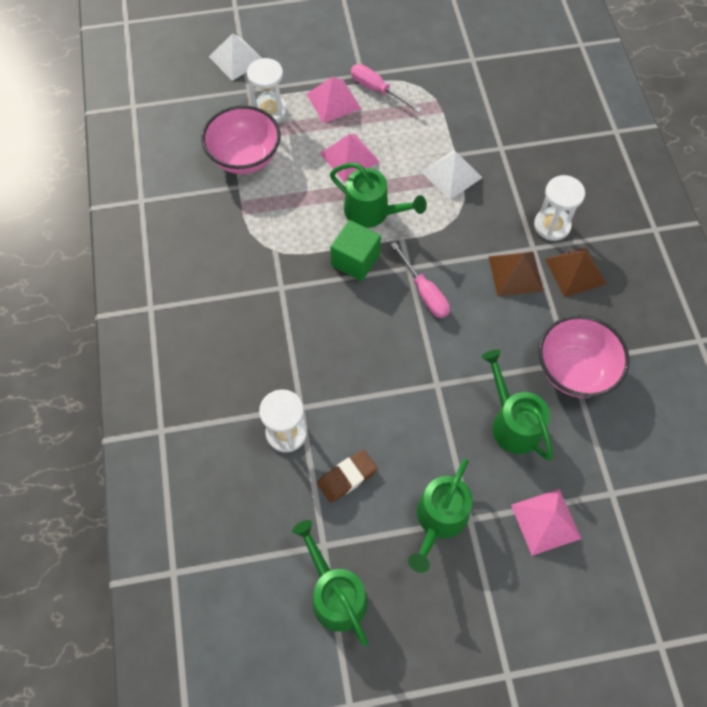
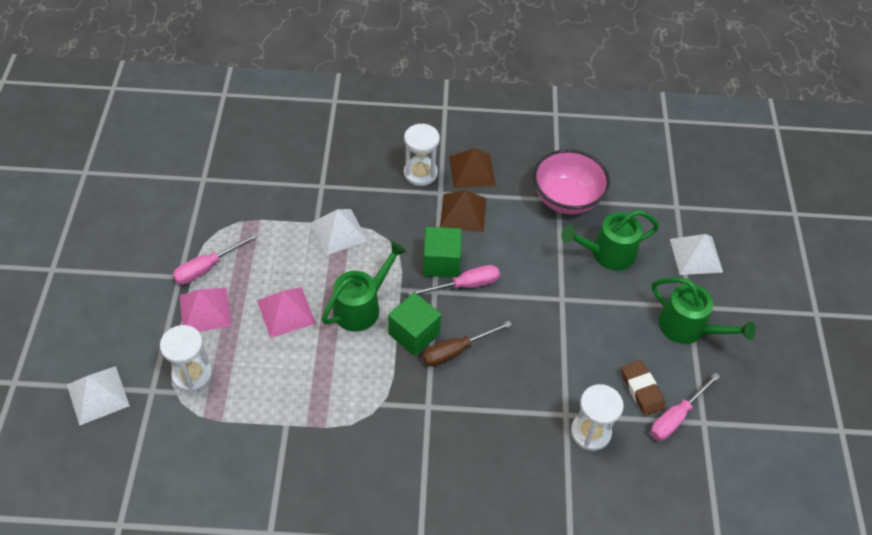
camera: 80 degrees left, 10 degrees down
pink bowl [201,105,281,174] -> none
green watering can [292,520,368,646] -> none
pink pyramid [511,489,581,556] -> white pyramid [670,234,723,275]
none -> brown screwdriver [422,321,512,367]
none -> green cube [423,227,462,277]
none -> pink screwdriver [650,373,720,441]

